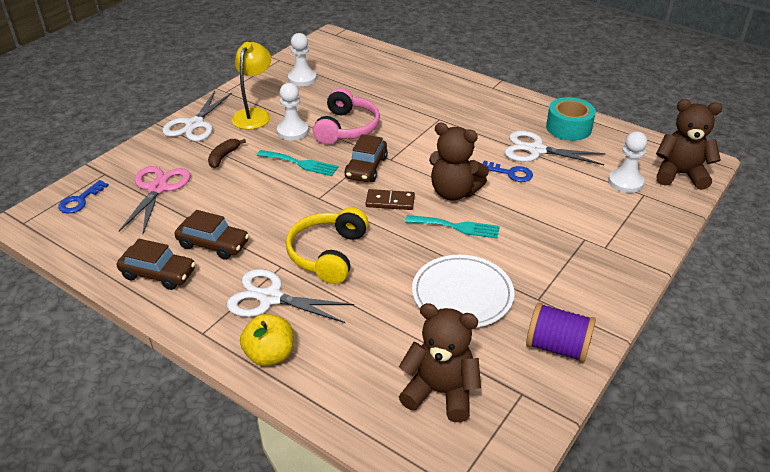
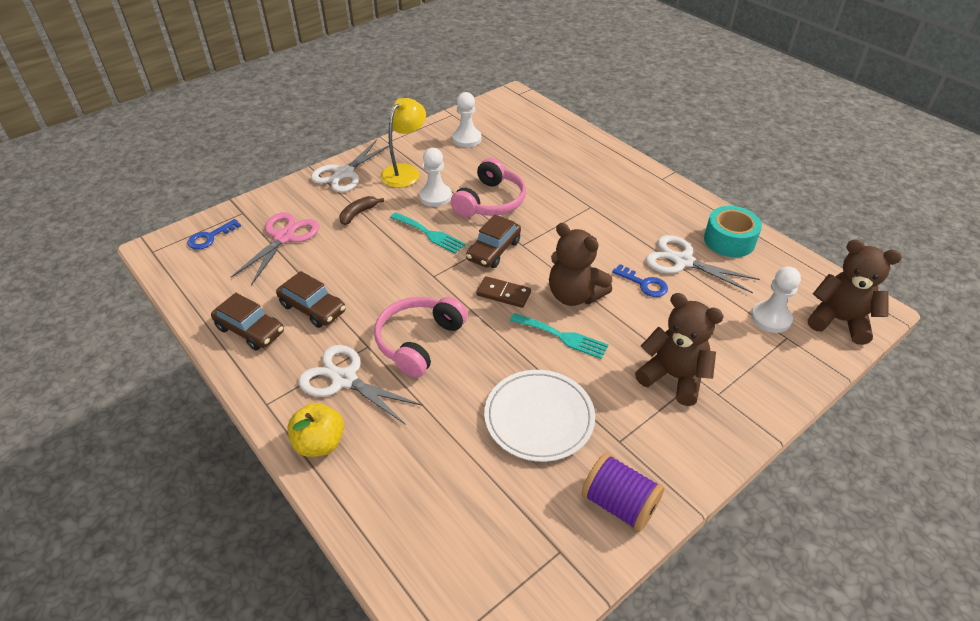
camera: 15 degrees right, 5 degrees up
yellow headphones [286,207,368,284] -> pink headphones [374,297,468,378]
brown teddy bear [399,303,481,422] -> brown teddy bear moved to [635,293,724,406]

